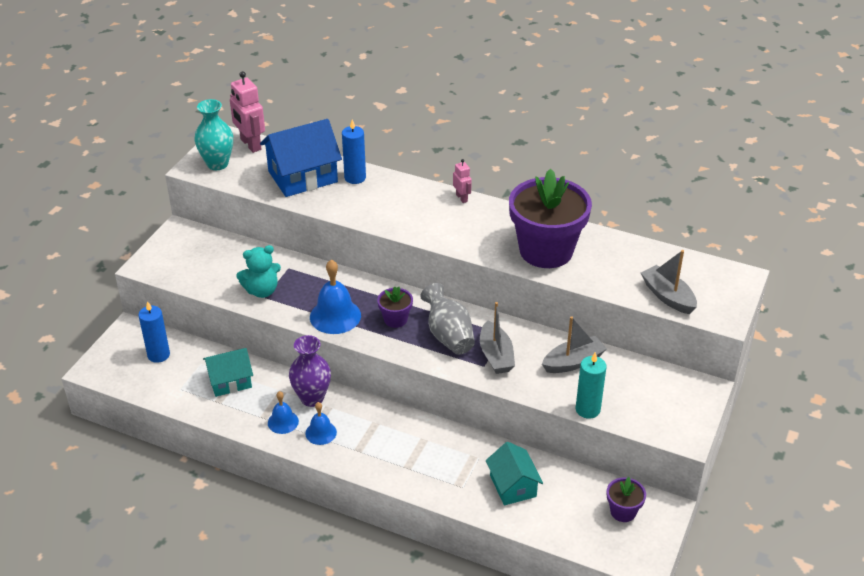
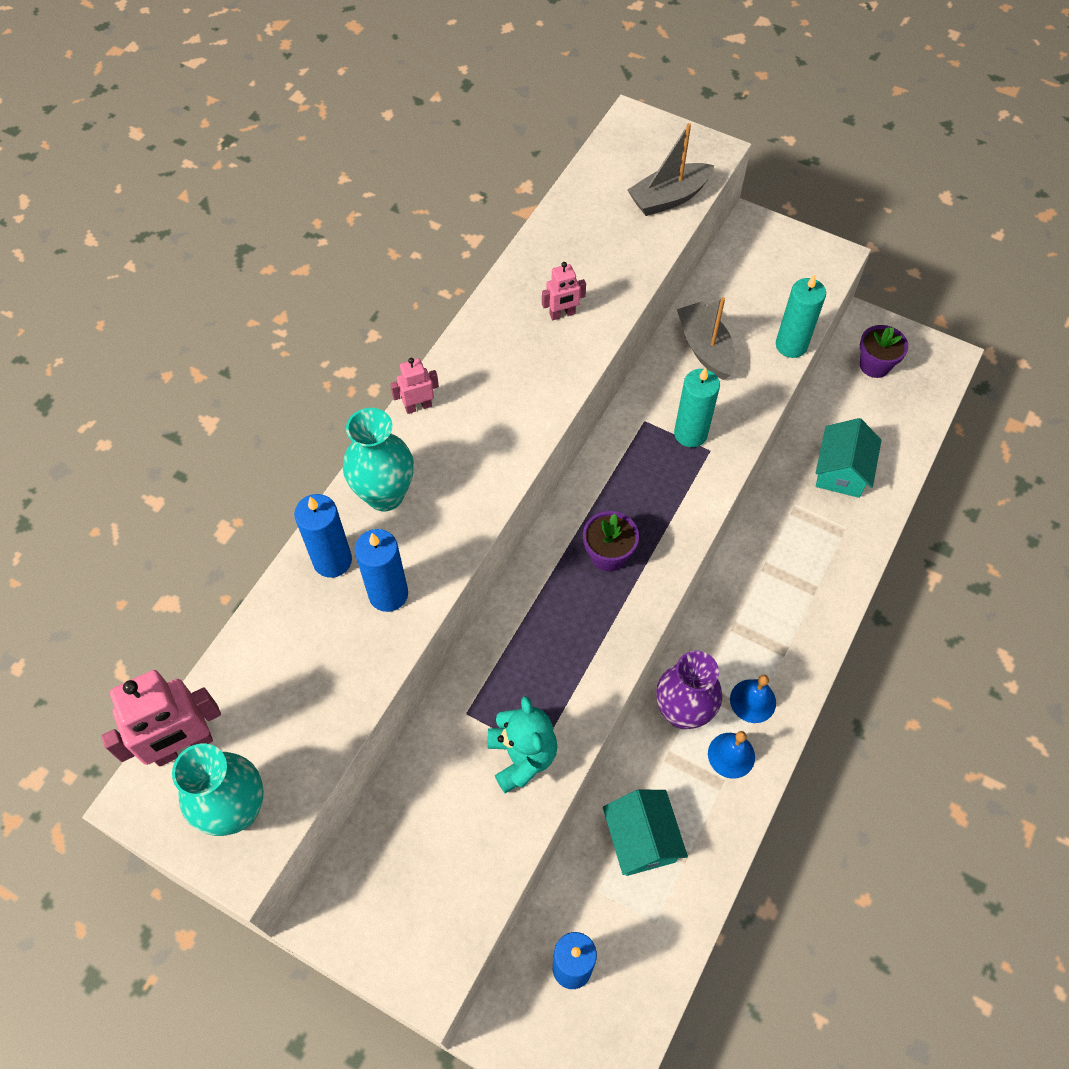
camera: 85 degrees left, 20 degrees up
blue house [260,119,342,197] -> none
blue bell [310,260,361,334] -> none
grey vase [420,283,475,355] -> none
grey boat [480,302,515,374] -> turquoise candle [674,367,720,447]
turquoise house [486,442,543,505] -> turquoise house turned 60 degrees counterclockwise [816,418,882,498]
purple flower pot [509,168,592,268] -> pink robot [542,262,586,320]
none -> turquoise vase [343,408,414,511]
none -> blue candle [354,529,408,612]

